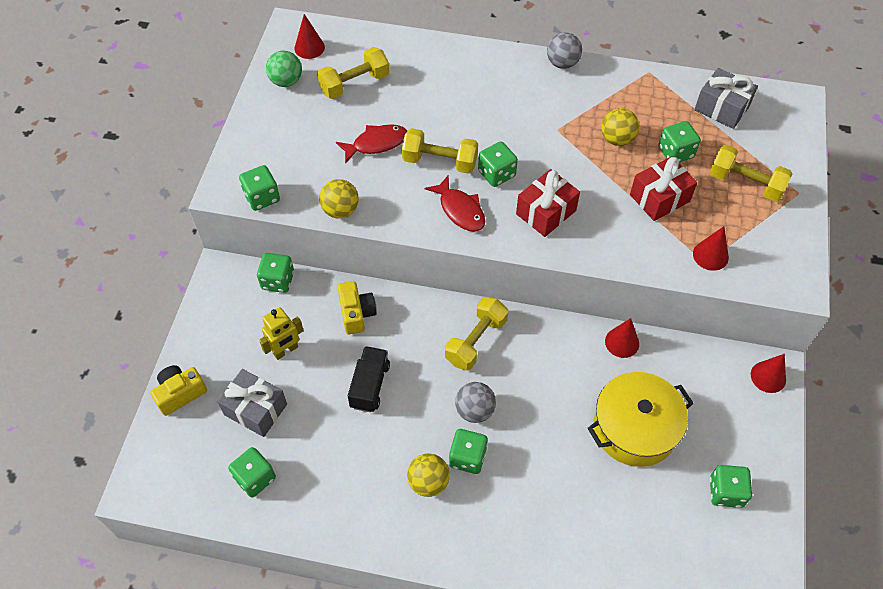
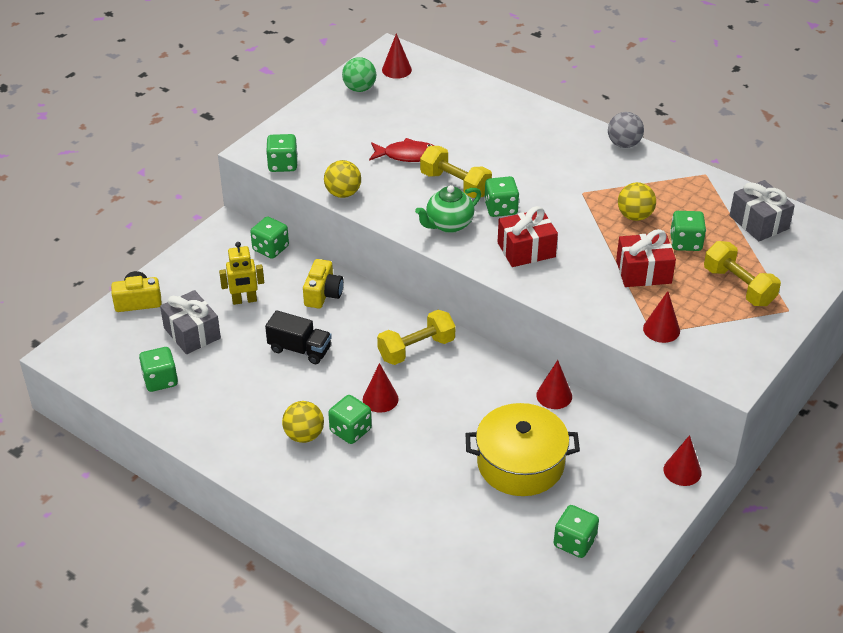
camera: 25 degrees right, 15 degrees down
yellow dumbbell [317,47,389,99] -> none
black truck [348,346,390,412] -> black truck turned 75 degrees clockwise [265,310,332,364]
red fish [425,176,485,232] -> green teapot [415,185,481,233]
grey ball [455,382,496,423] -> red cone [363,363,399,413]

